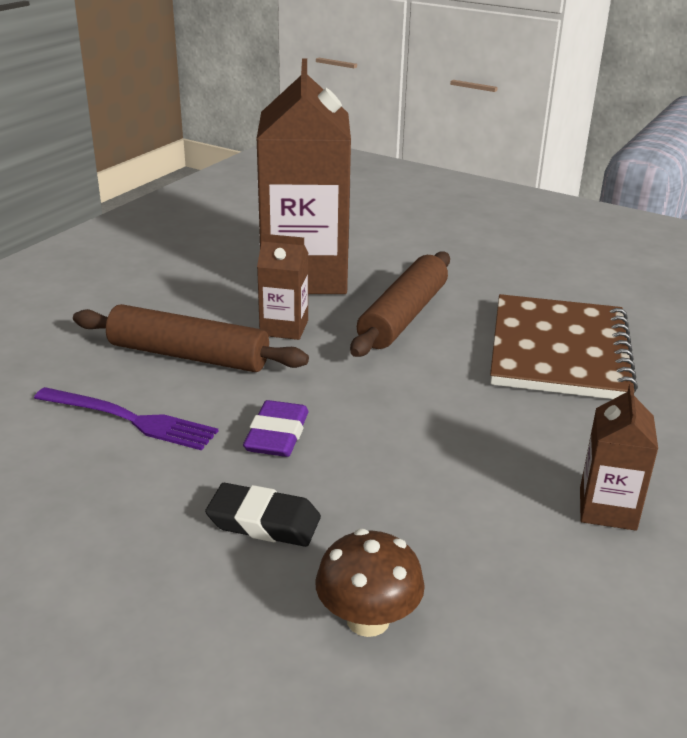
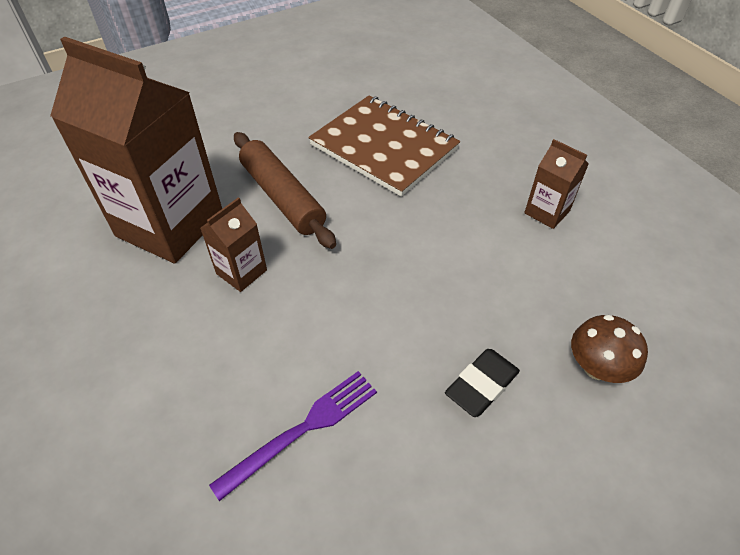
camera: 60 degrees left, 20 degrees up
brown rolling pin [73,304,309,372] -> none
purple eraser [243,400,308,457] -> none

